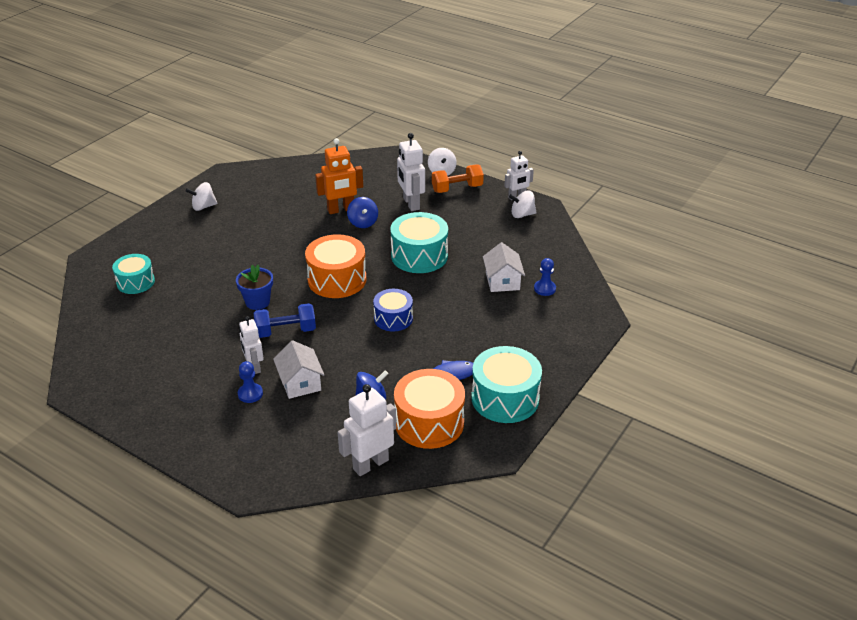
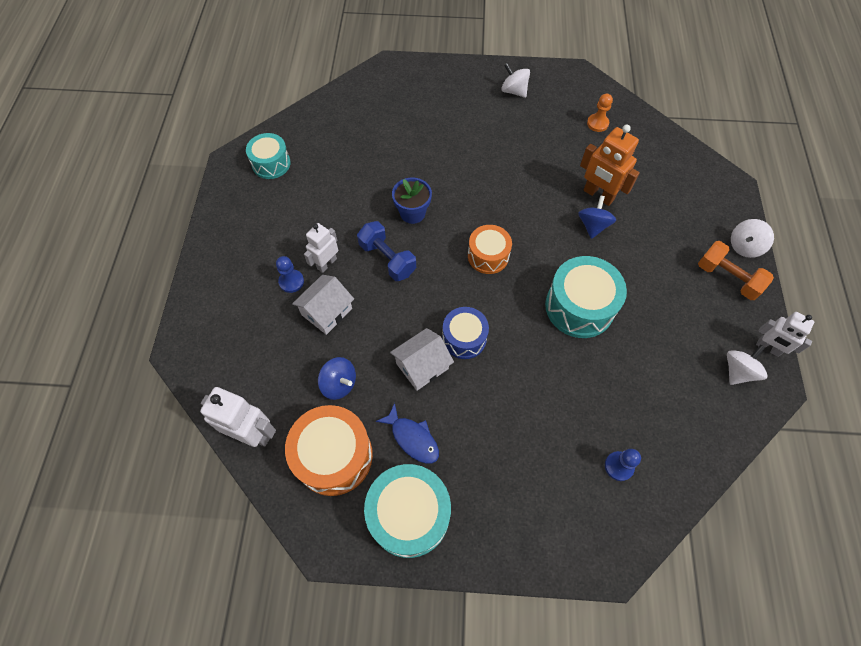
camera: 60 degrees right, 25 degrees up
turquoise drum [112,254,155,294] -> turquoise drum moved to [246,133,291,179]
orange drum [305,234,366,298] -> orange drum [468,225,512,274], size x0.63
blue spinning top [347,197,378,228] -> blue spinning top turned 150 degrees clockwise [578,195,616,239]
white robot [397,133,425,211] -> none
white house [483,242,525,292] -> white house moved to [390,328,454,391]
white spinning top [509,190,537,218] -> white spinning top turned 75 degrees clockwise [727,345,768,385]
none -> orange pawn [587,94,613,132]

